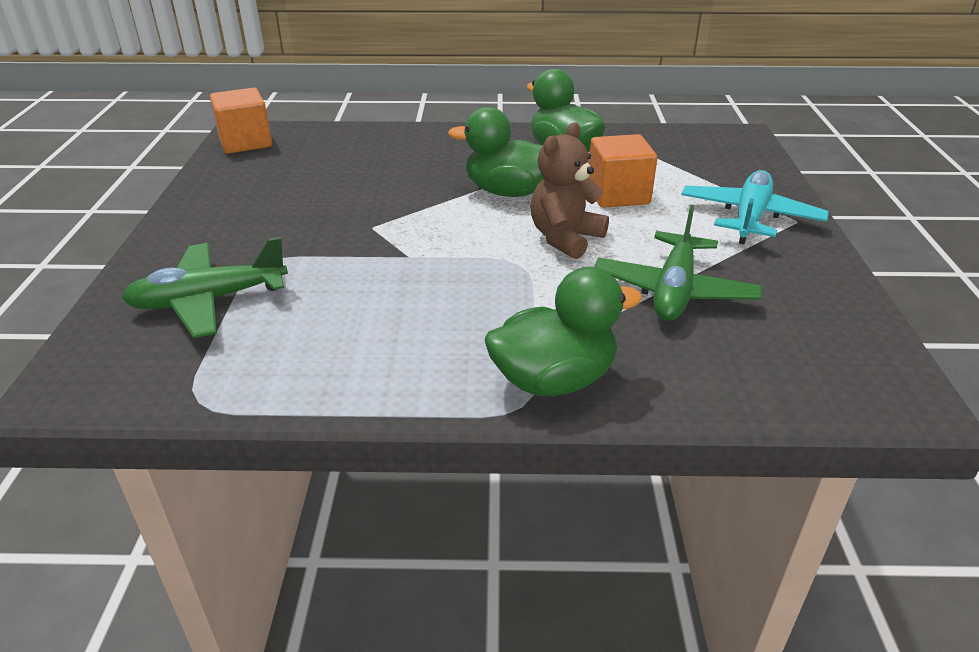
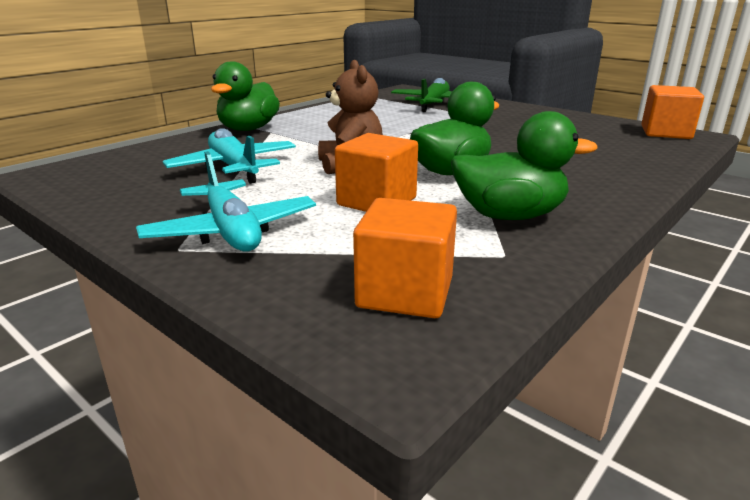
camera: 130 degrees right, 10 degrees down
green plane [594,205,762,321] -> turquoise plane [163,128,296,184]
none -> orange cube [353,198,457,318]

